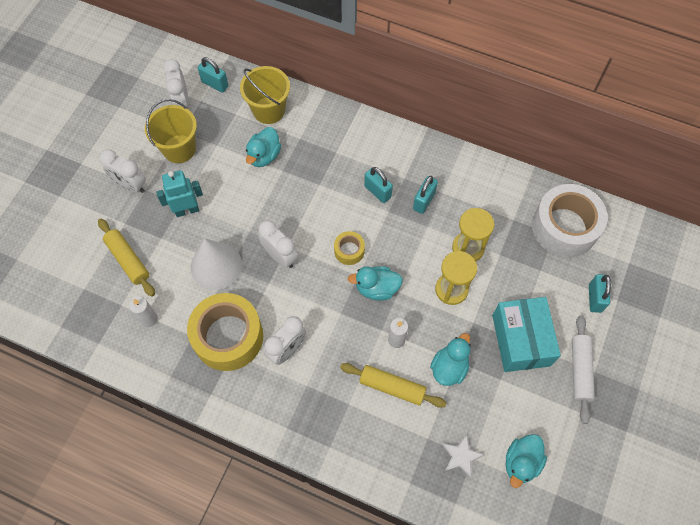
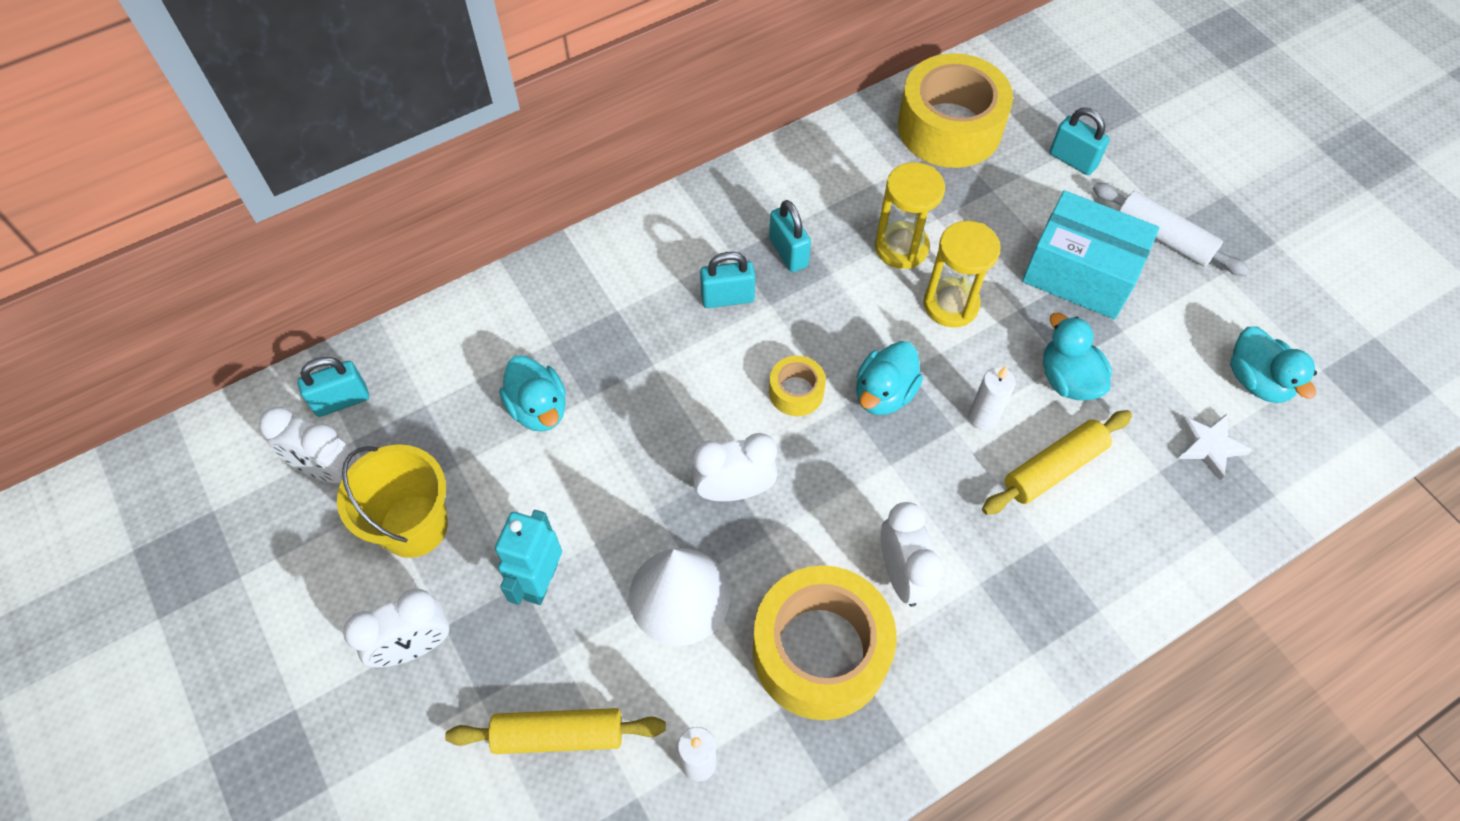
camera: 55 degrees left, 5 degrees down
yellow bucket [240,66,290,124] -> none
white tape [532,184,608,257] -> yellow tape [898,53,1013,168]

